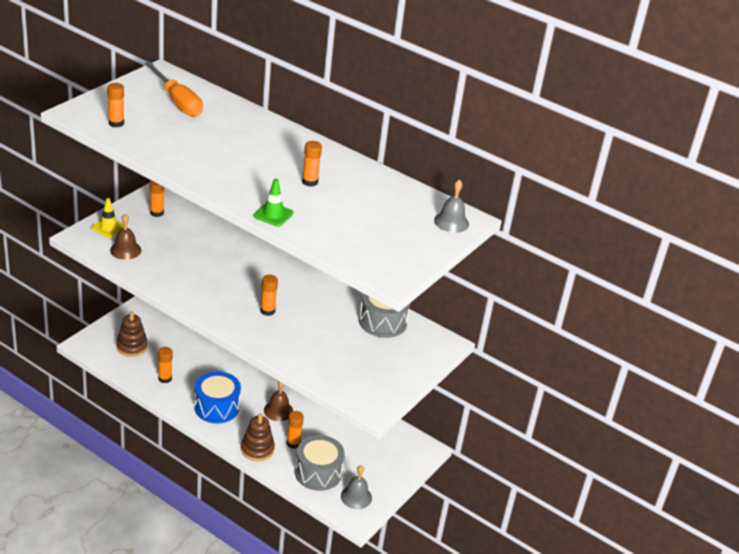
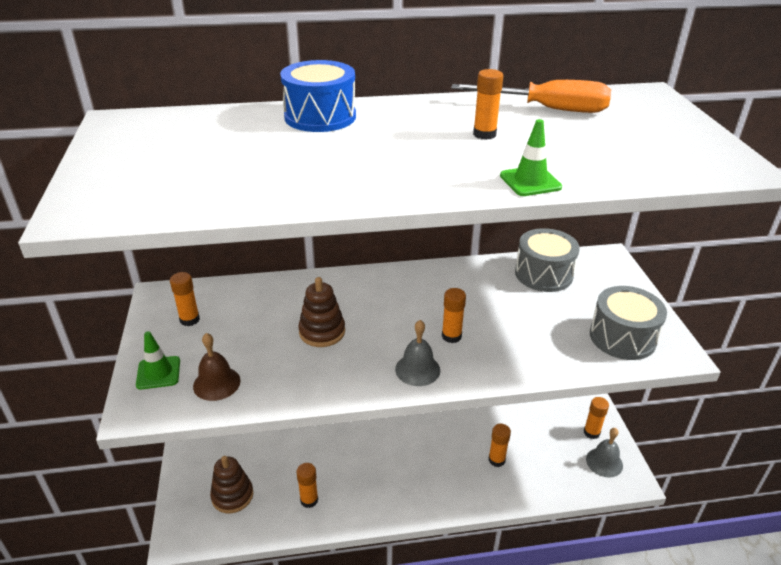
camera: 40 degrees left, 0 degrees up
yellow traffic cone [91,198,124,238] -> green traffic cone [136,331,180,390]
orange glue stick [107,83,124,127] -> orange glue stick moved to [584,397,609,439]
orange screwdriver [145,62,203,117] -> orange screwdriver moved to [451,80,611,113]
blue drum [194,371,241,423] -> blue drum moved to [280,60,356,132]
brown stacking toy [241,413,275,461] -> brown stacking toy moved to [298,277,345,347]
brown bell [264,381,293,421] -> none
grey drum [295,435,345,491] -> grey drum moved to [590,286,667,360]
grey bell [434,179,469,233] -> grey bell moved to [395,320,440,386]

